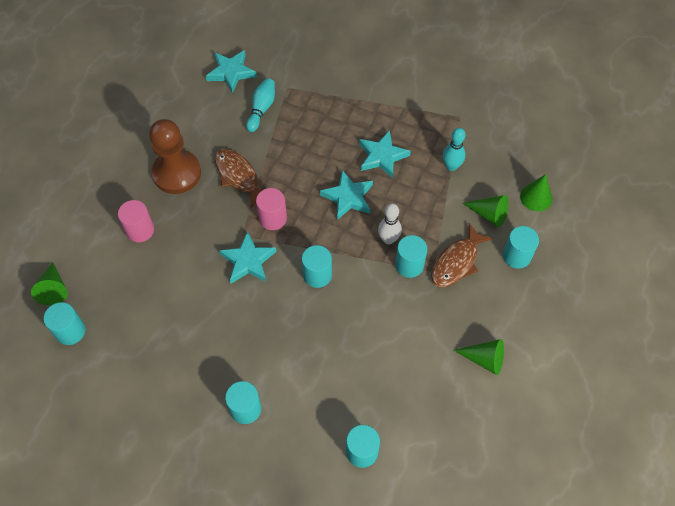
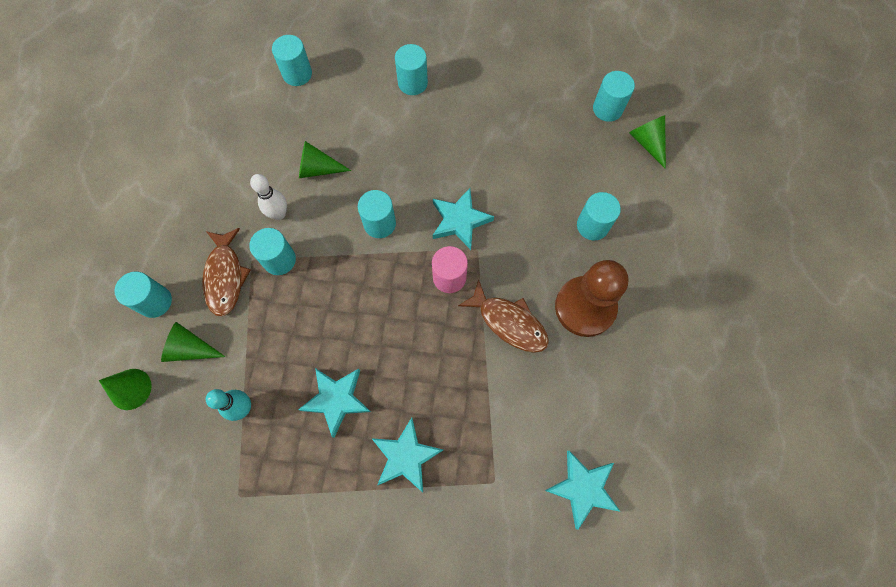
camera: 165 degrees right, 10 degrees up
pink cylinder [118,200,154,242] -> turquoise cylinder [577,192,621,240]
turquoise bowling pin [246,78,275,132] -> none
turquoise star [320,170,373,220] -> turquoise star moved to [371,418,443,493]
white bowling pin [378,204,402,244] -> white bowling pin moved to [250,174,287,220]
brown fish [431,223,493,287] -> brown fish turned 150 degrees clockwise [202,228,251,317]
green cone [453,339,504,375] -> green cone moved to [299,141,351,178]

